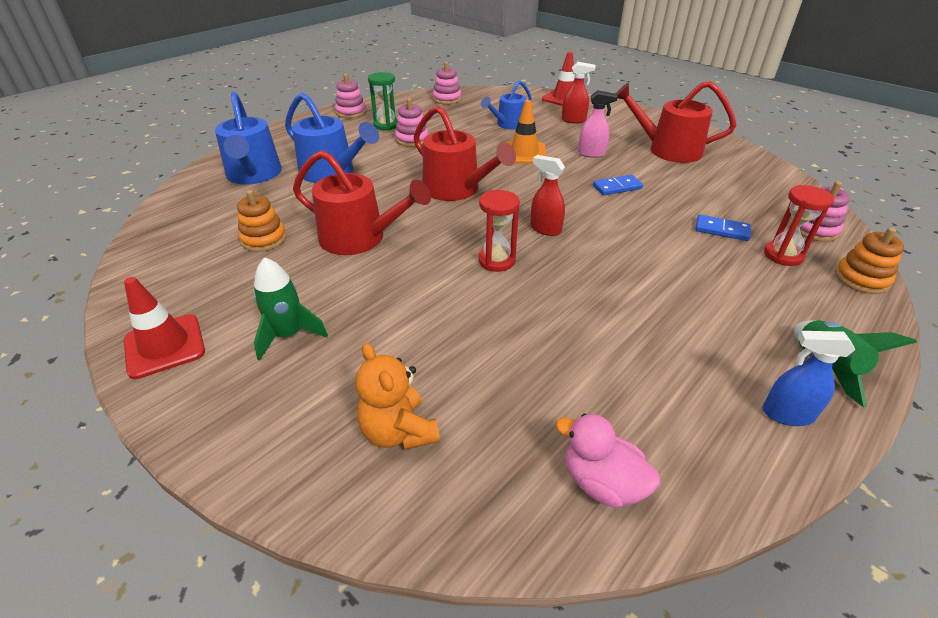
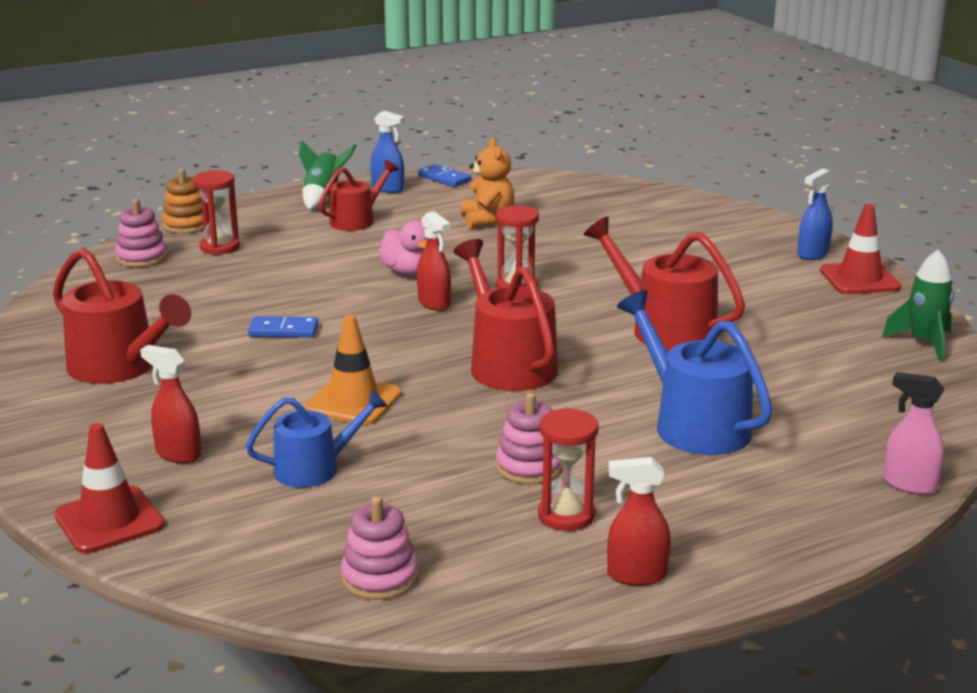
camera: 160 degrees left, 15 degrees down
blue watering can [215,92,282,185] -> none
orange stacking toy [237,190,287,252] -> none
green rocket [254,257,328,361] -> green rocket moved to [882,250,954,362]
pink stacking toy [335,74,366,118] -> red spray bottle [607,457,671,586]
orange teddy bear [355,343,440,450] -> orange teddy bear moved to [461,138,515,229]
green hourglass [368,72,398,130] -> red hourglass [538,408,599,531]
pink duck [556,413,660,508] -> pink duck moved to [379,220,427,276]
pink spray bottle [578,90,618,158] -> pink spray bottle moved to [883,372,945,495]
blue domino [695,215,751,241] -> blue domino moved to [418,164,471,187]
none -> red watering can [318,160,398,231]
none -> blue spray bottle [797,168,834,260]

